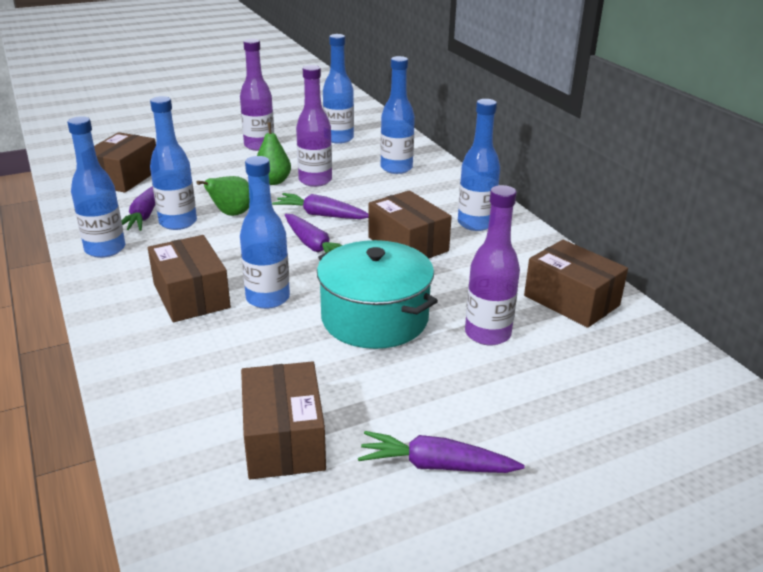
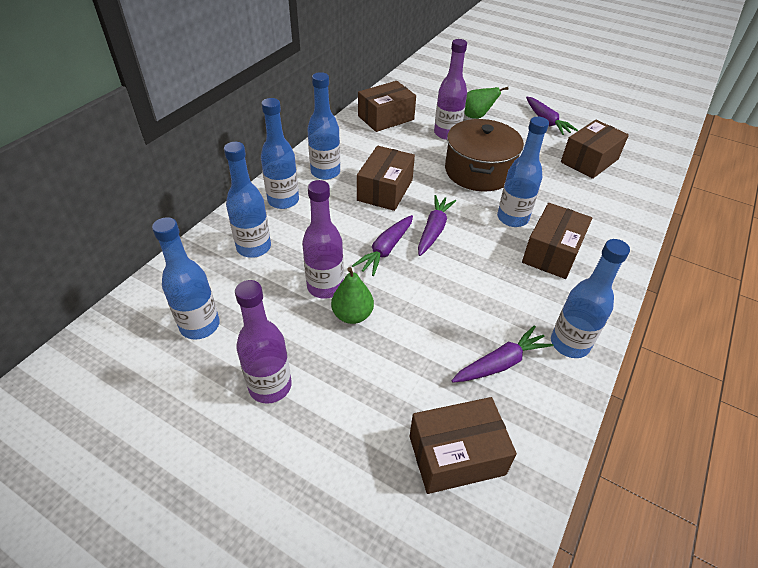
camera: 125 degrees left, 15 degrees up
blue bottle [150,96,197,230] -> blue bottle moved to [261,98,299,209]
green pear [196,176,249,216] -> green pear moved to [464,87,509,119]
purple carrot [272,193,369,219] -> purple carrot turned 45 degrees clockwise [352,215,413,276]
turquoise pot [317,240,438,349] -> brown pot [445,119,524,192]
brown box [524,240,628,328] -> brown box turned 45 degrees clockwise [358,81,416,132]

